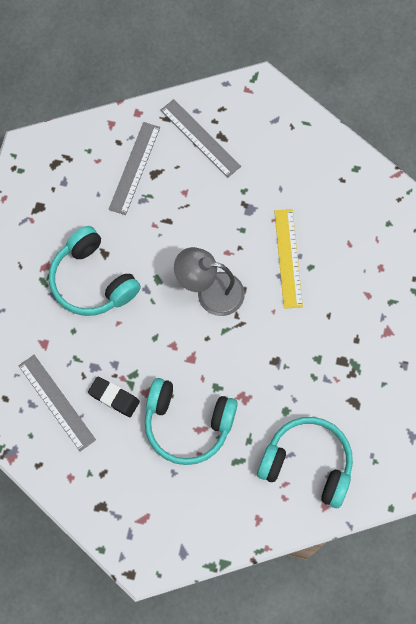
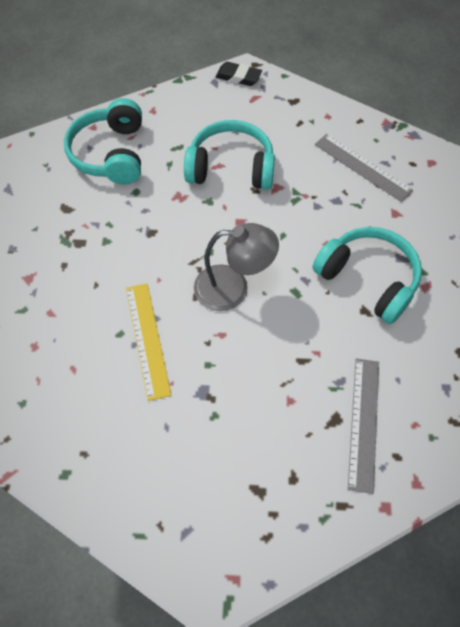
camera: 170 degrees right, 10 degrees down
black eraser [88,377,140,417] -> black eraser moved to [215,62,262,86]
grey ruler [161,99,241,177] -> none
turquoise headphones [257,417,353,508] -> turquoise headphones turned 75 degrees clockwise [64,98,142,185]

